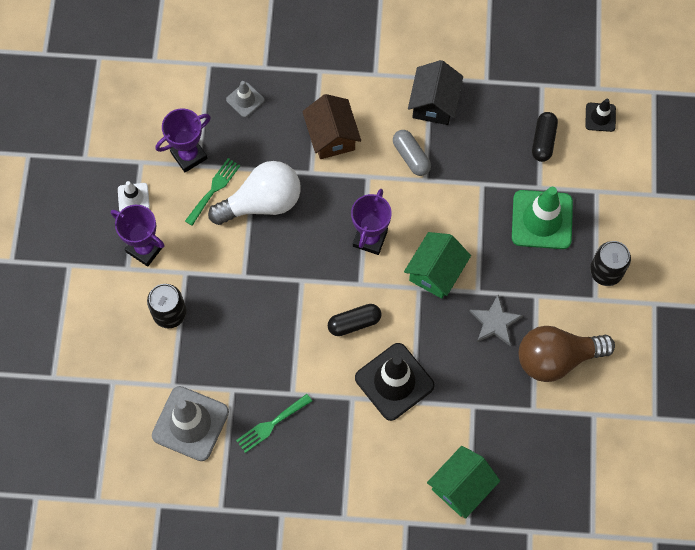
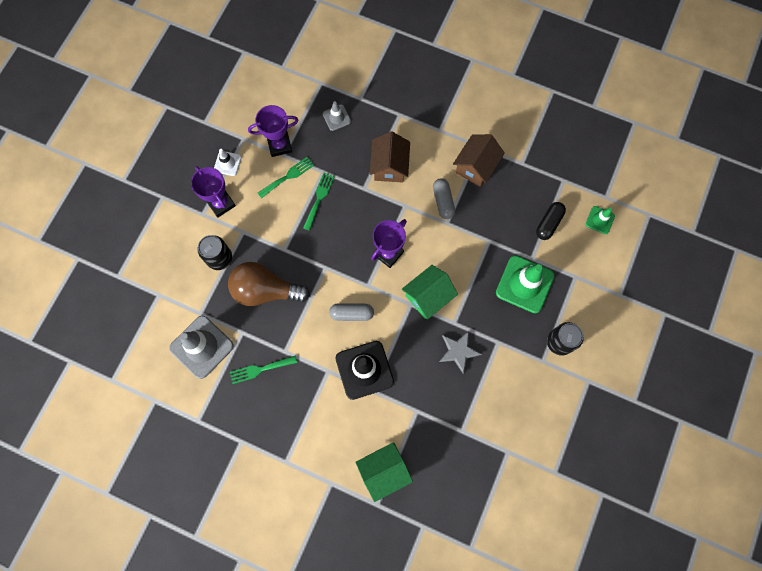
camera: 20 degrees right, 5 degrees up
white light bulb [208,161,301,225] -> green fork [303,172,335,231]
black capsule [328,304,382,336] -> grey capsule [329,303,374,321]
black house [408,60,463,125] -> brown house [453,134,505,187]
brown light bulb [519,326,615,382] -> brown light bulb moved to [228,262,310,306]
black traffic cone [585,99,616,132] -> green traffic cone [586,206,615,234]

